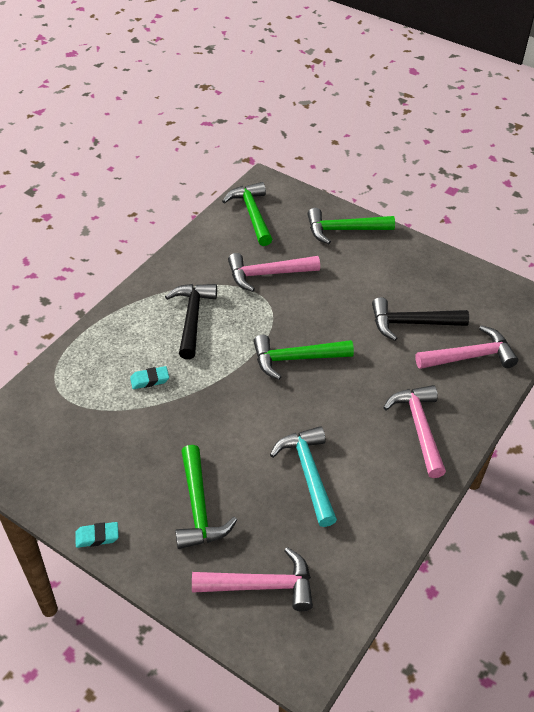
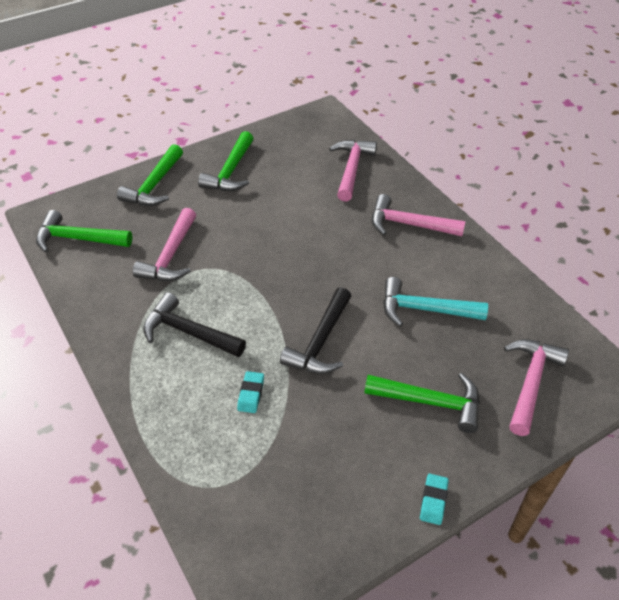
camera: 65 degrees left, 0 degrees up
green hammer [253,335,354,380] -> green hammer moved to [198,131,254,191]
black hammer [372,297,469,341] -> black hammer moved to [280,287,351,374]

